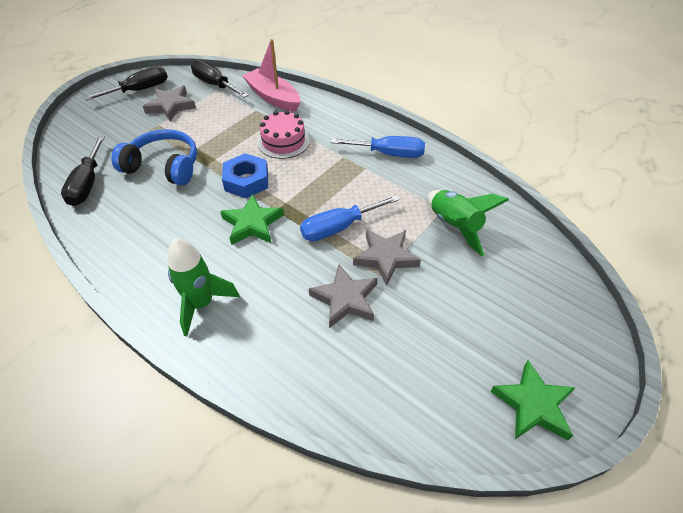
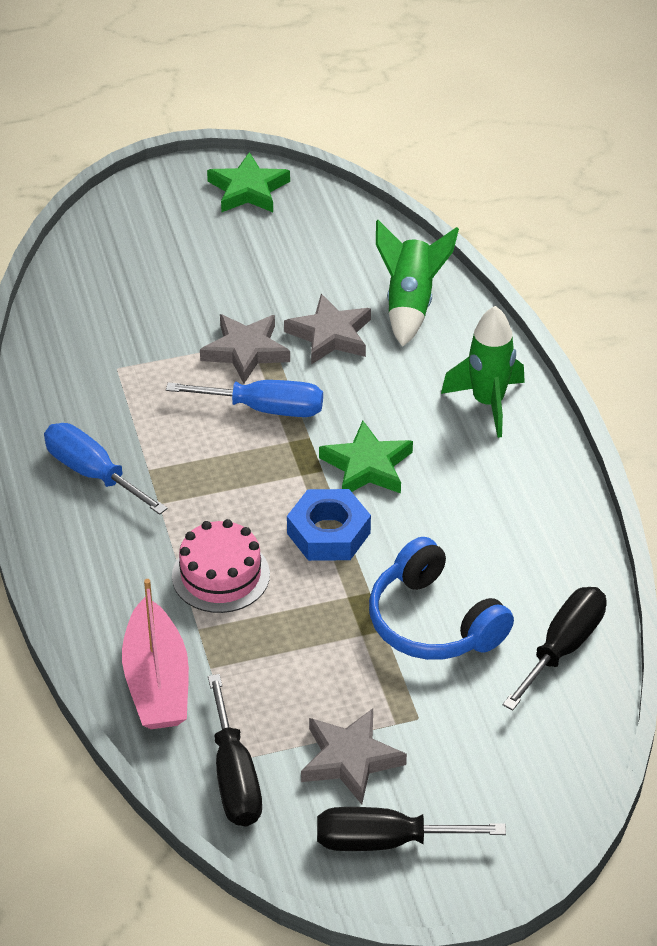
camera: 145 degrees left, 5 degrees down
green rocket [428,190,509,256] -> green rocket moved to [376,220,459,347]

